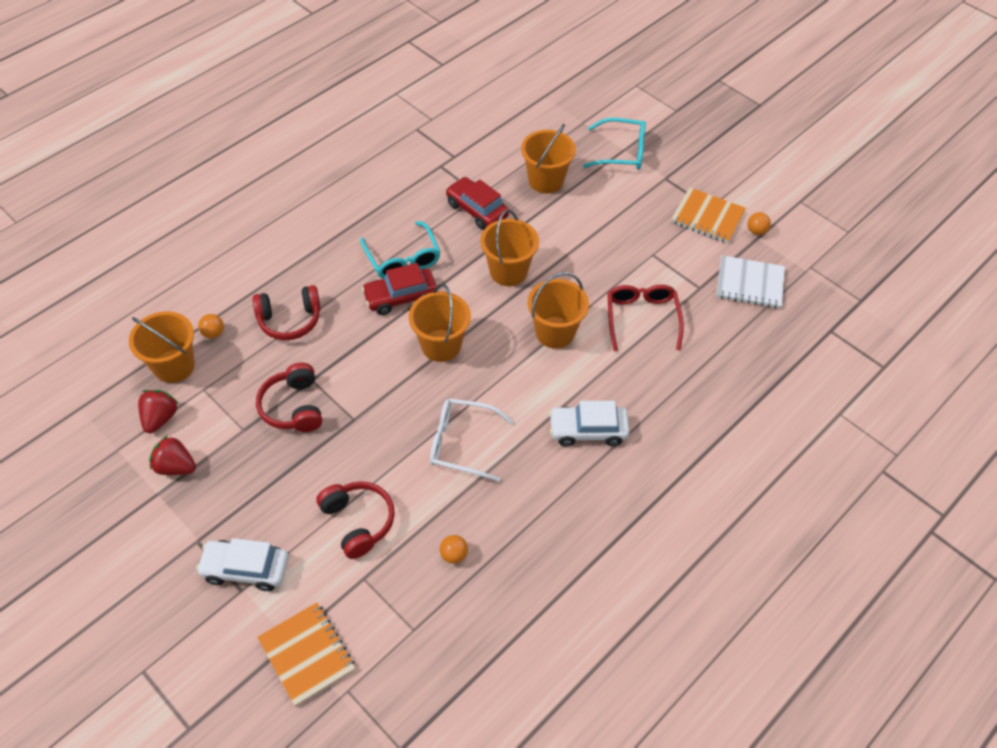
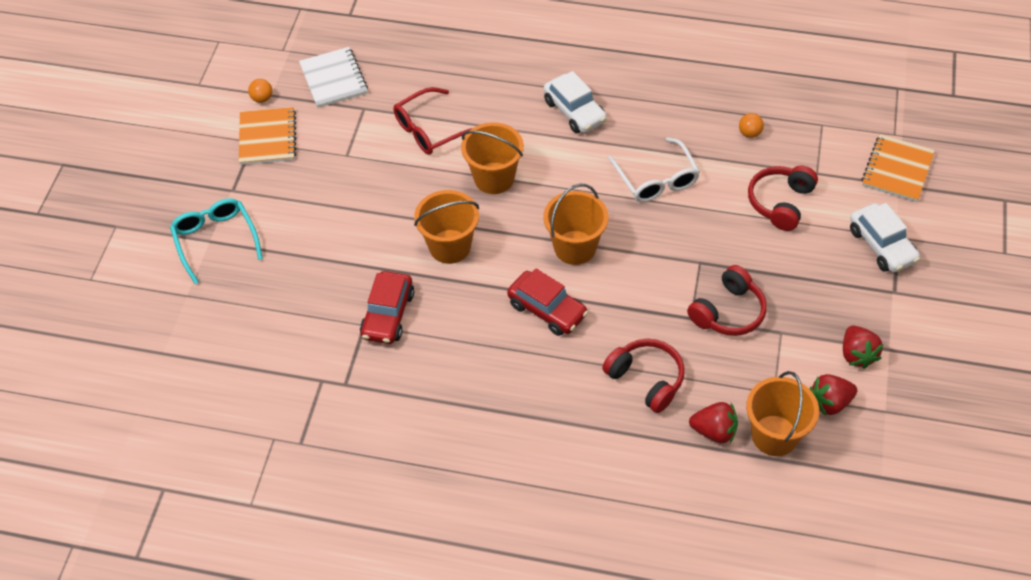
camera: 120 degrees left, 0 degrees up
orange ball [198,314,224,338] -> red strawberry [689,402,738,443]
turquoise glasses [360,221,440,279] -> none
orange bucket [521,124,576,194] -> none

